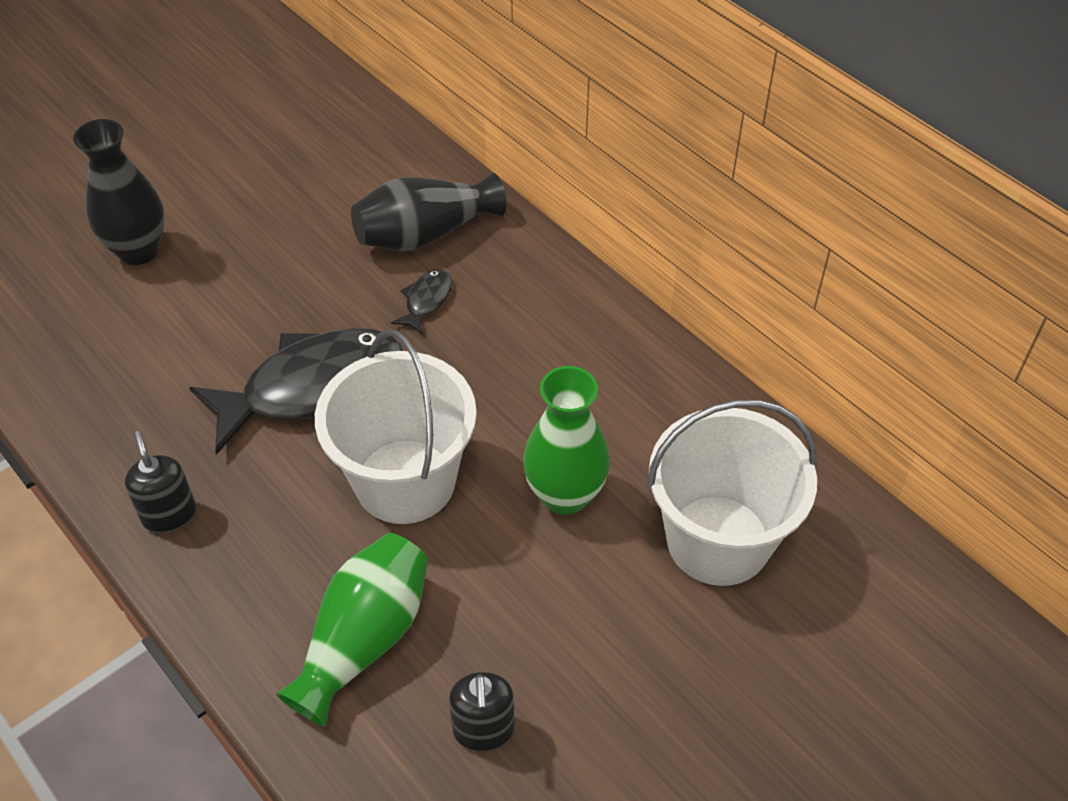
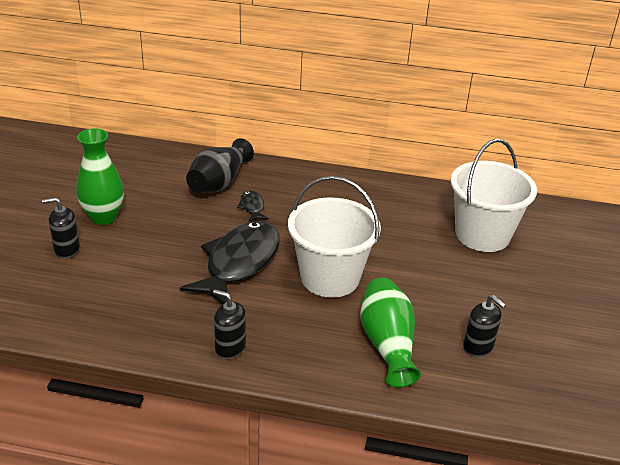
camera: 40 degrees left, 15 degrees down
black vase [73,119,165,265] -> black soap dispenser [42,198,80,259]
green vase [523,366,610,515] -> green vase moved to [76,128,124,225]

